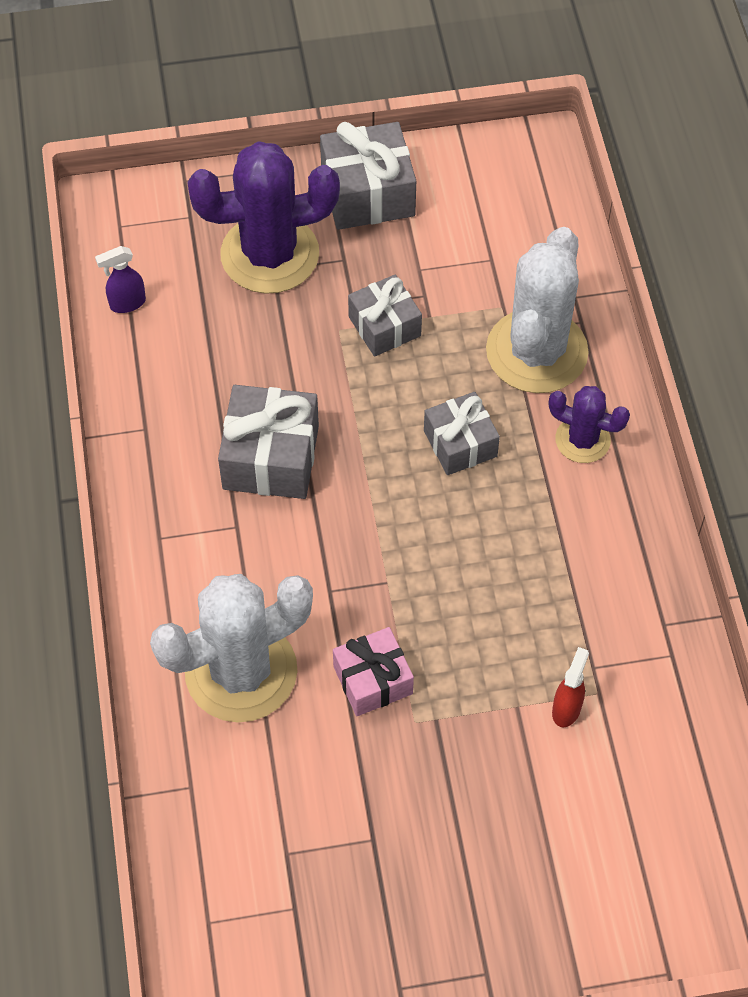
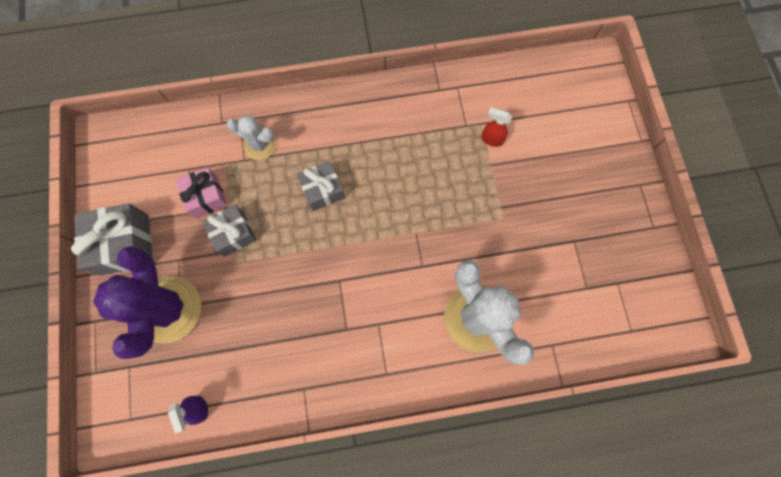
camera: 90 degrees left, 15 degrees up
grey gift [218,385,319,499] -> none
pink gift [333,627,414,716] -> pink gift moved to [175,167,228,218]
white cactus [486,227,589,393] -> white cactus [227,115,276,160], size x0.53
purple cactus [549,386,630,463] -> none

